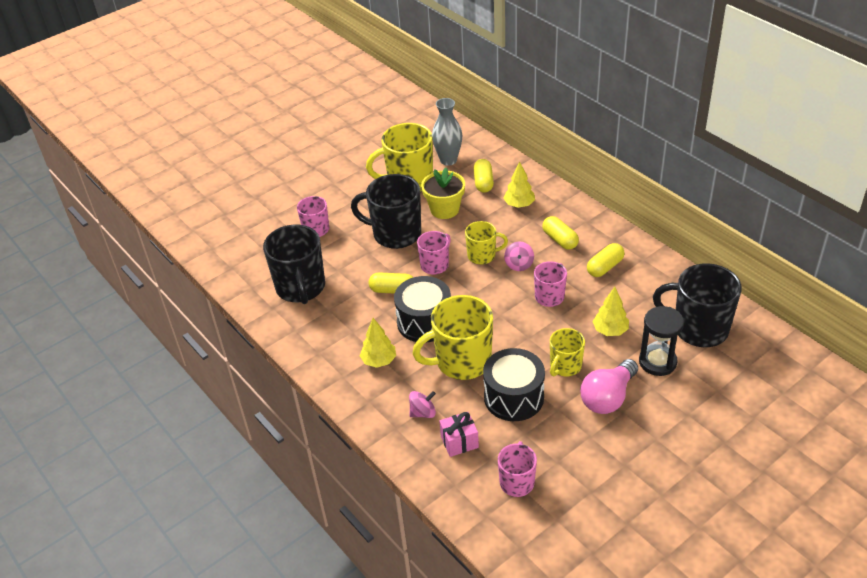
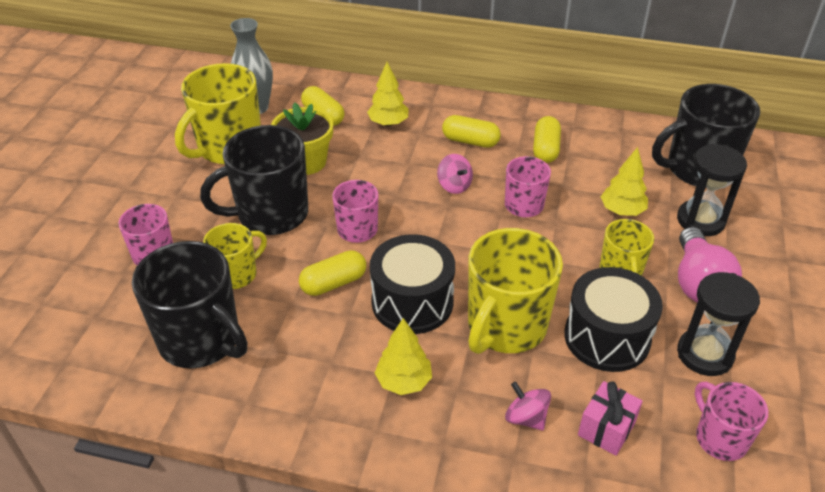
camera: 40 degrees left, 0 degrees up
pink spinning top [409,391,436,418] -> pink spinning top turned 75 degrees counterclockwise [505,382,551,430]
yellow mug [465,221,508,264] -> yellow mug moved to [203,223,267,289]
none -> black hourglass [677,272,760,376]

